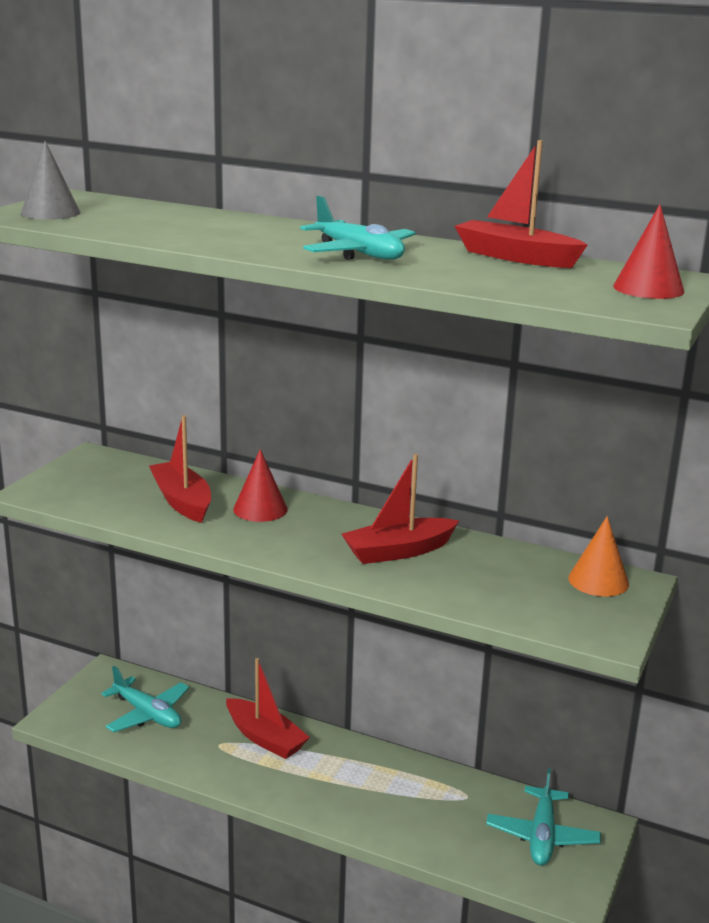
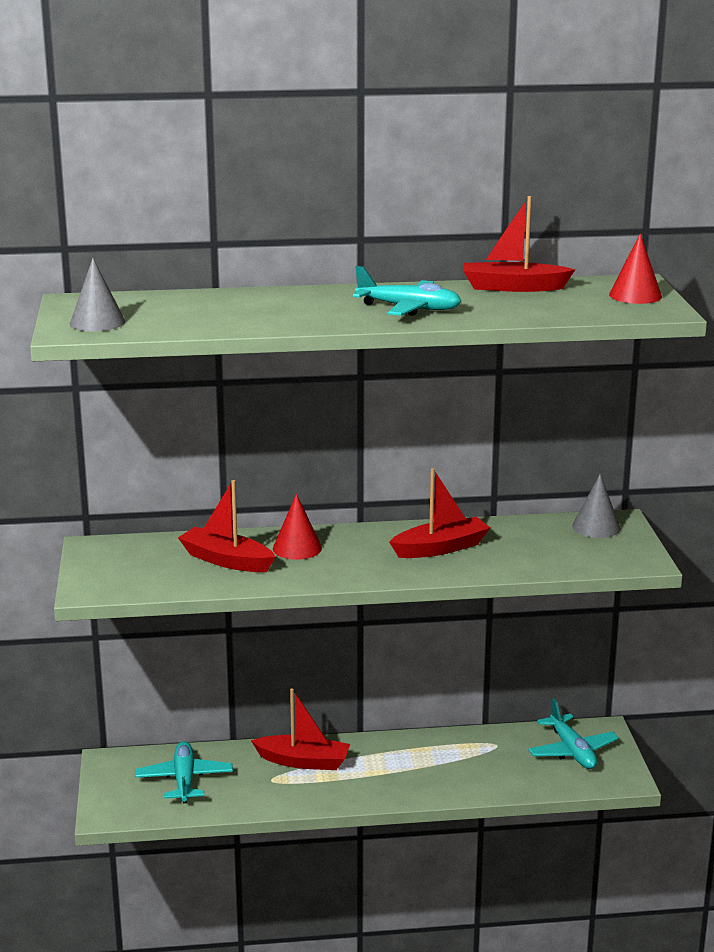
camera: 30 degrees left, 0 degrees up
turquoise plane [101,666,189,732] -> turquoise plane turned 105 degrees counterclockwise [135,741,233,803]
red boat [341,454,459,564] -> red boat turned 150 degrees counterclockwise [389,468,490,558]
orange cone [568,516,629,596] -> grey cone [572,474,621,538]

